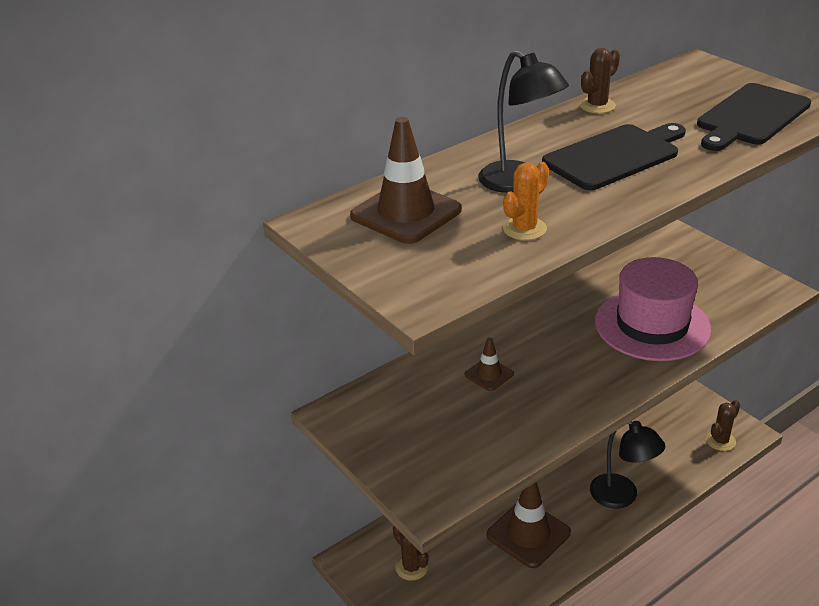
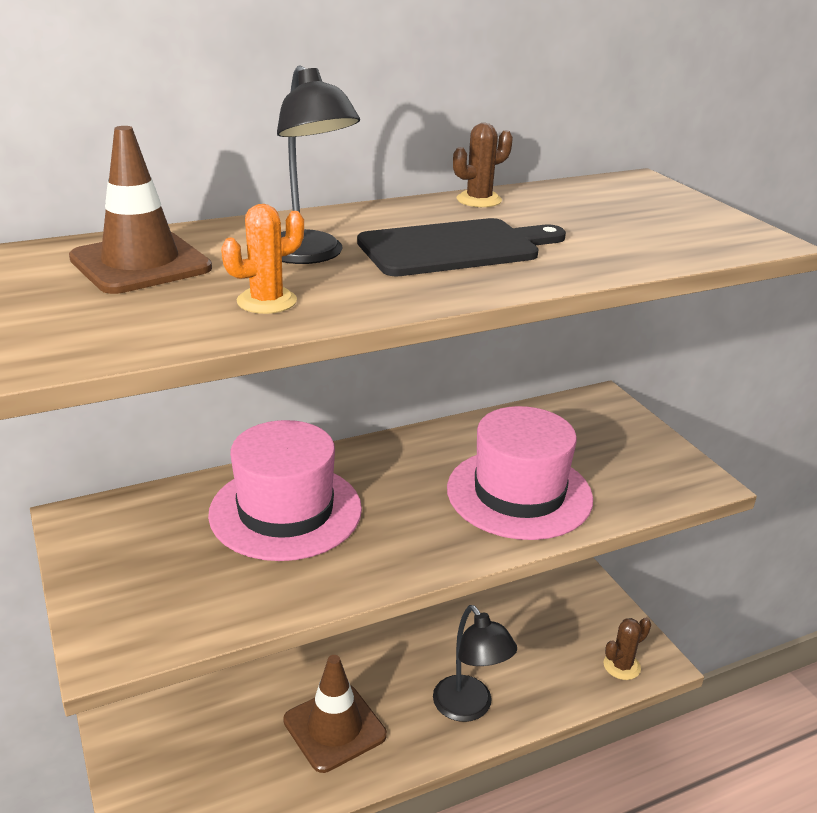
camera: 10 degrees right, 5 degrees down
brown cactus [393,526,428,581] -> none
brown traffic cone [465,338,514,391] -> pink hat [208,420,362,561]
black cutting board [697,83,811,151] -> none

